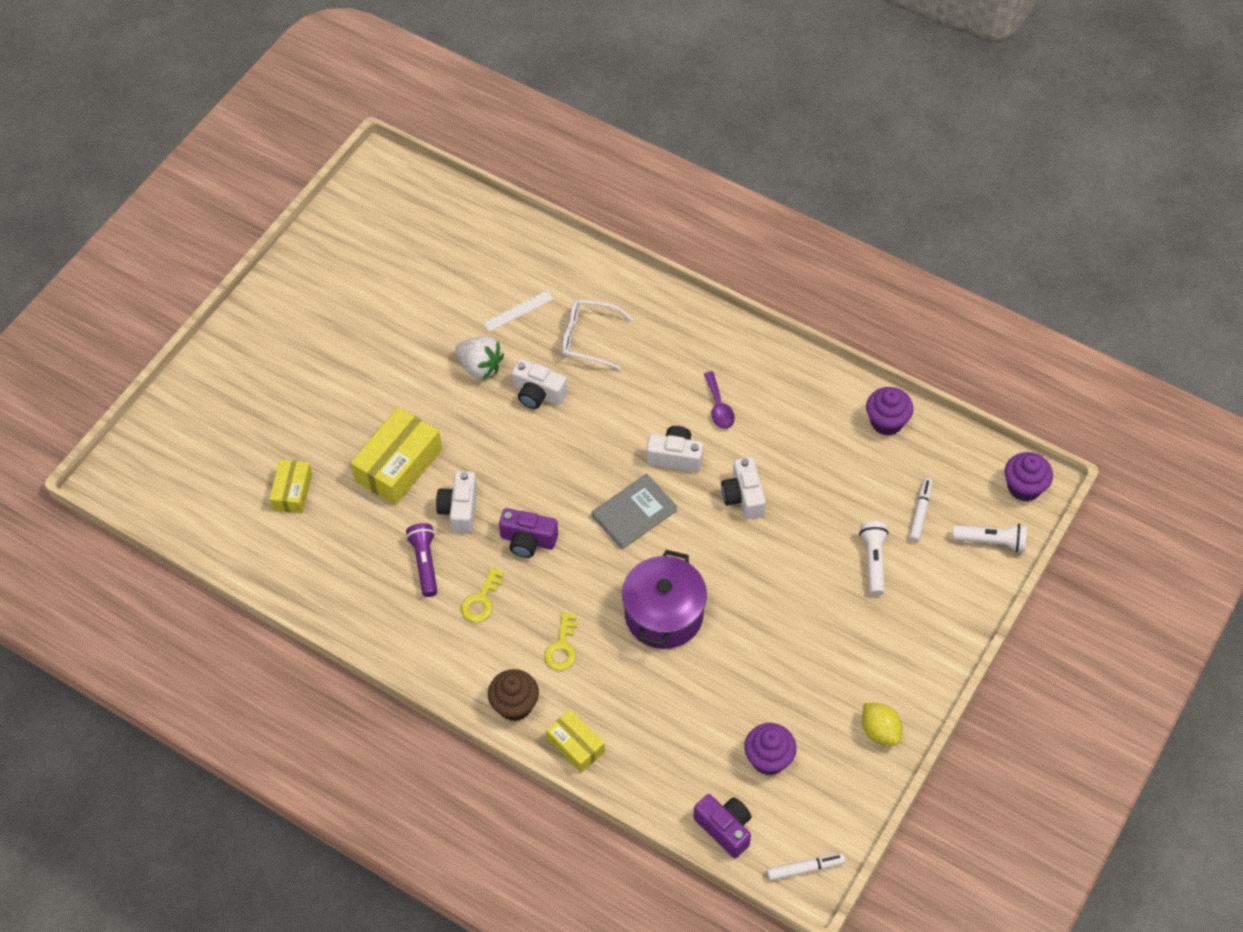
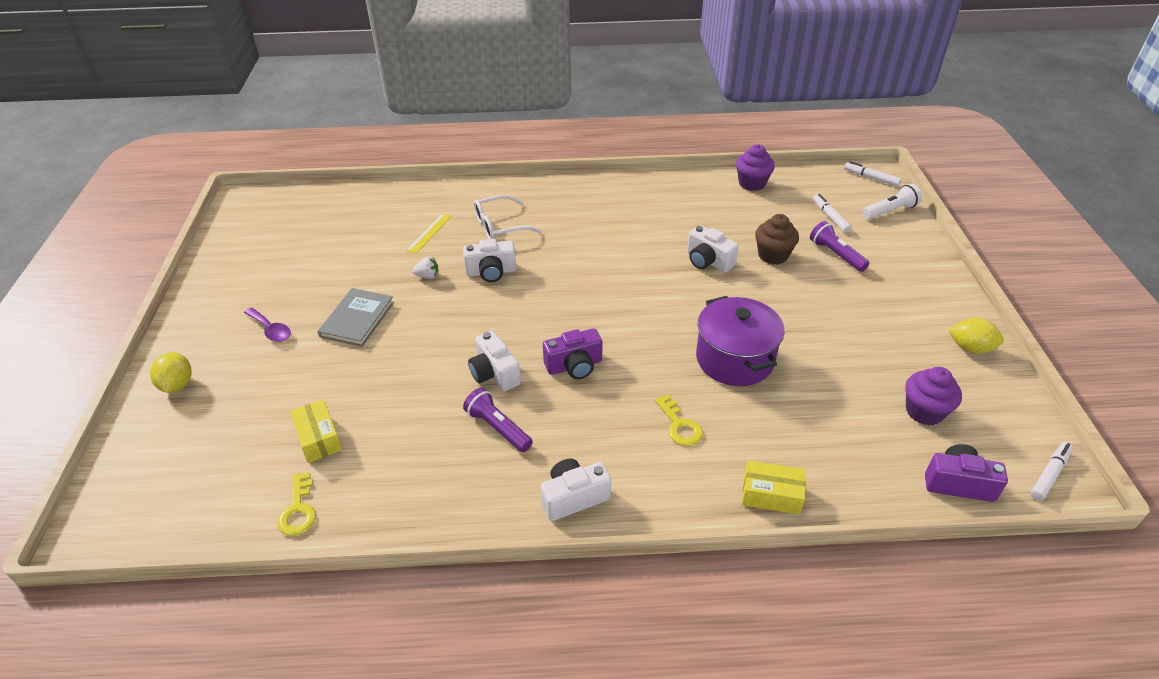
camera: 35 degrees left, 15 degrees down
yellow box [351,407,442,505] -> none
white strawberry [455,336,504,380] -> white strawberry [412,257,439,279], size x0.55
yellow key [461,567,504,622] -> yellow key moved to [277,472,316,536]
white ruler [483,290,553,332] -> yellow ruler [406,214,452,254]
brown cupcake [488,669,539,721] -> brown cupcake moved to [755,214,799,265]
grey book [592,474,678,549] -> grey book moved to [318,288,394,347]
white camera [646,426,704,472] -> white camera moved to [541,459,611,521]
purple spoon [704,371,735,429] -> purple spoon moved to [244,308,291,342]
white flashlight [859,521,888,596] -> purple flashlight [810,221,869,272]
purple cupcake [1005,452,1053,502] -> white marker [844,161,901,186]
none -> yellow lemon [150,352,192,393]

